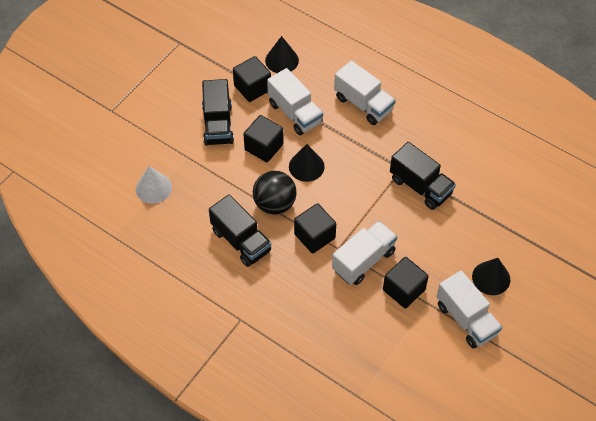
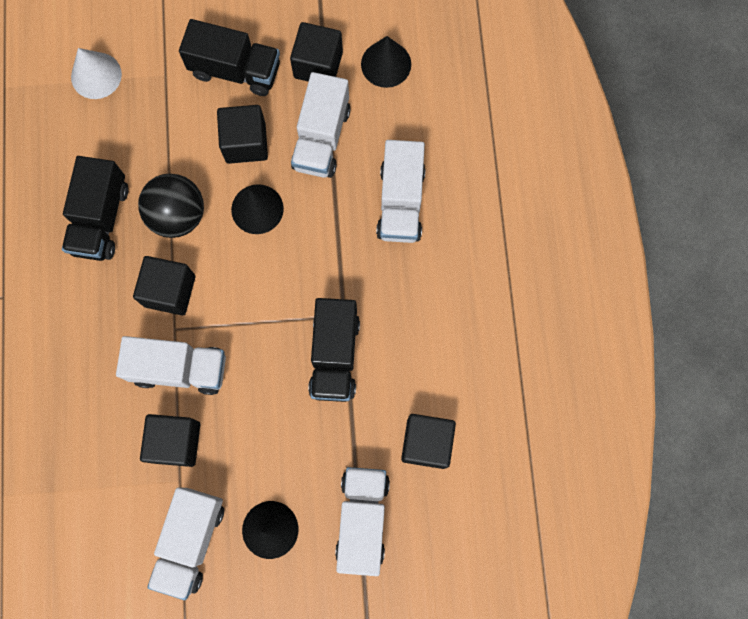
camera: 50 degrees right, 20 degrees up
black truck [202,79,234,146] -> black truck turned 120 degrees counterclockwise [179,19,280,96]
none -> white truck [335,467,390,576]
none -> black cube [401,414,456,469]

